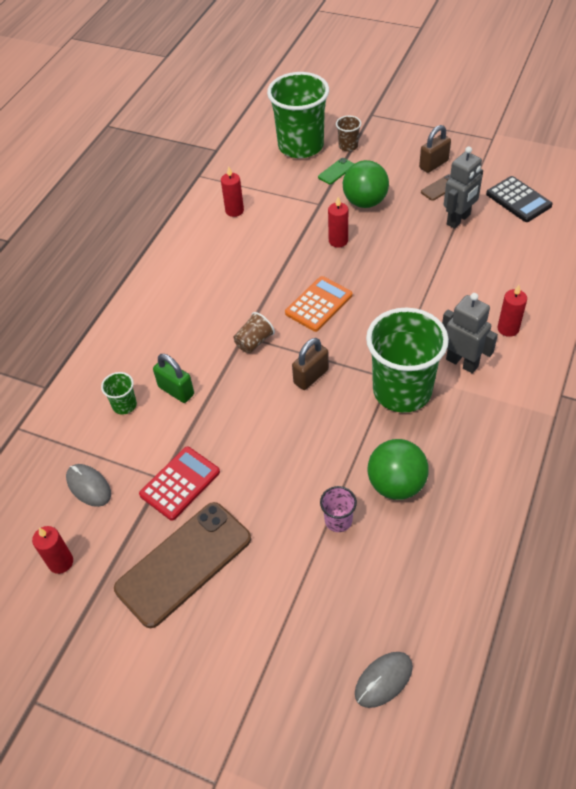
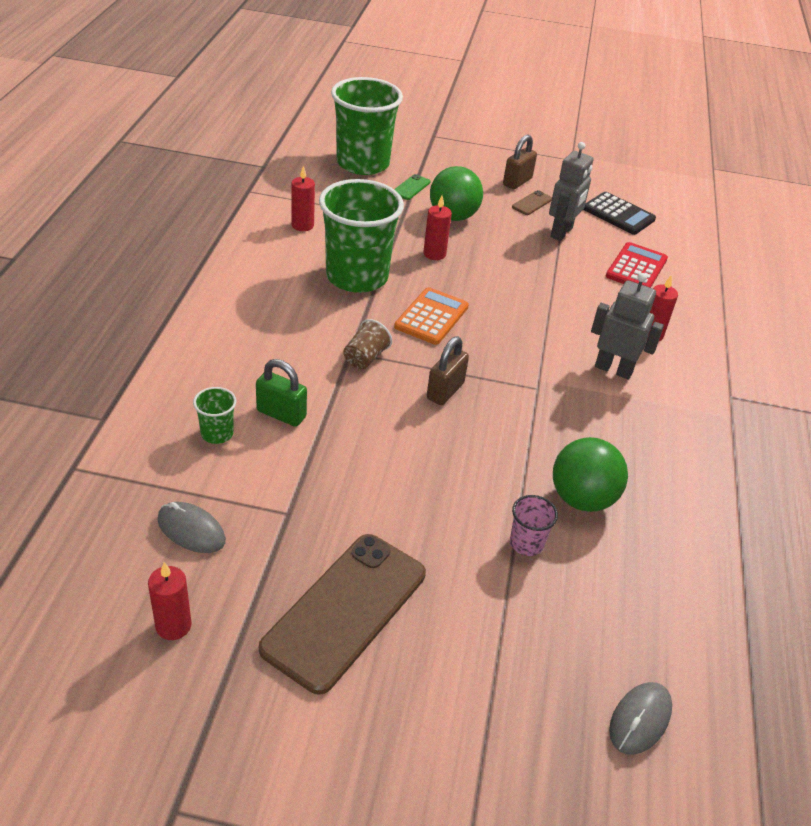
camera: 20 degrees left, 10 degrees down
red calculator [139,447,220,521] -> red calculator moved to [606,242,668,288]
brown cup [336,115,361,151] -> none
green cup [366,308,449,413] -> green cup moved to [319,179,404,293]

